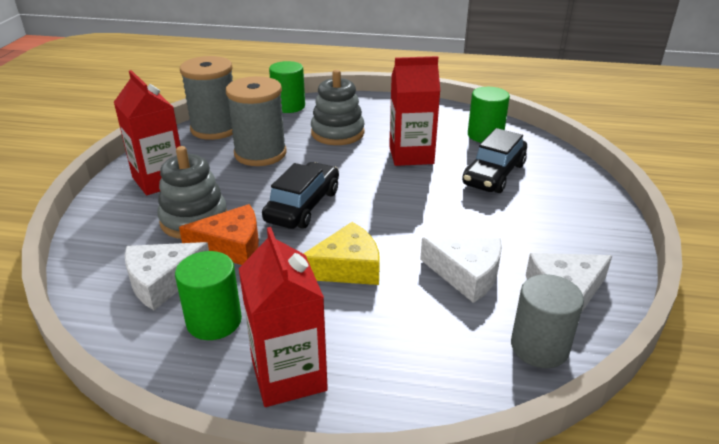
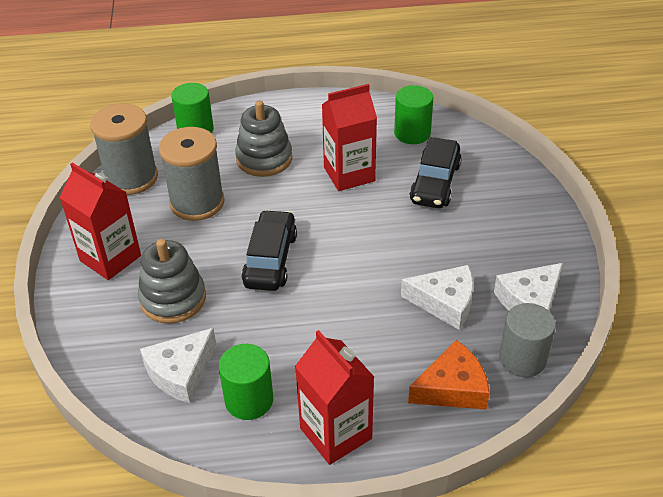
camera: 15 degrees left, 10 degrees up
orange cheese [179,204,259,265] -> orange cheese moved to [408,340,489,410]
yellow cheese [303,222,380,285] -> none

